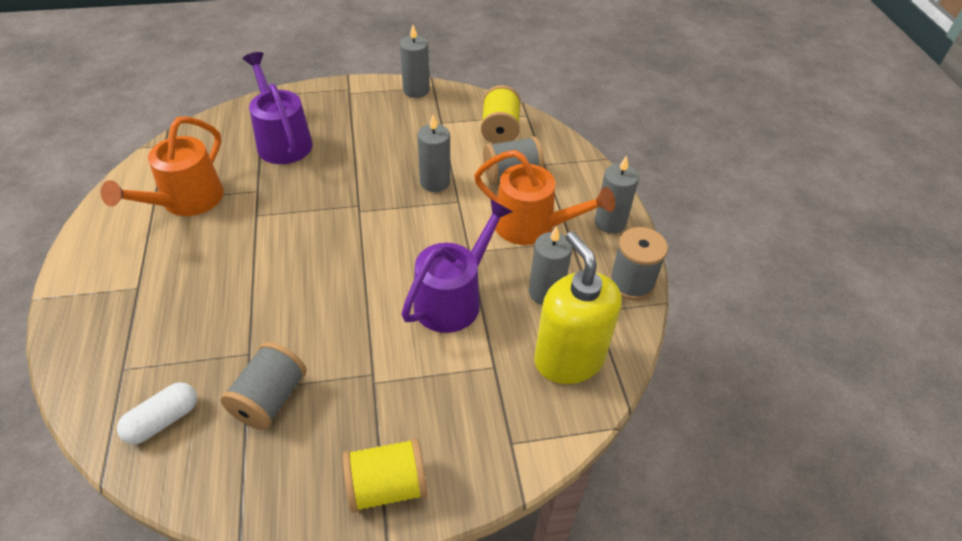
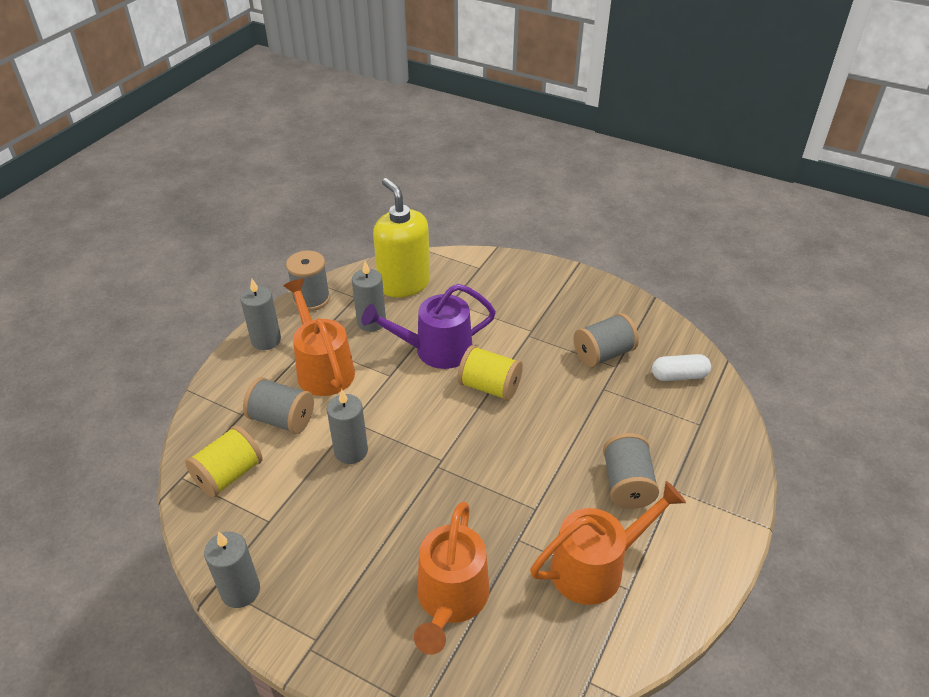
camera: 140 degrees left, 5 degrees down
purple watering can [243,52,313,164] -> orange watering can [414,502,489,655]
yellow spool [343,438,427,513] -> yellow spool moved to [458,345,523,401]
yellow soap dispenser [534,231,622,384] -> yellow soap dispenser turned 135 degrees clockwise [373,178,430,298]
none -> grey spool [603,433,659,509]

